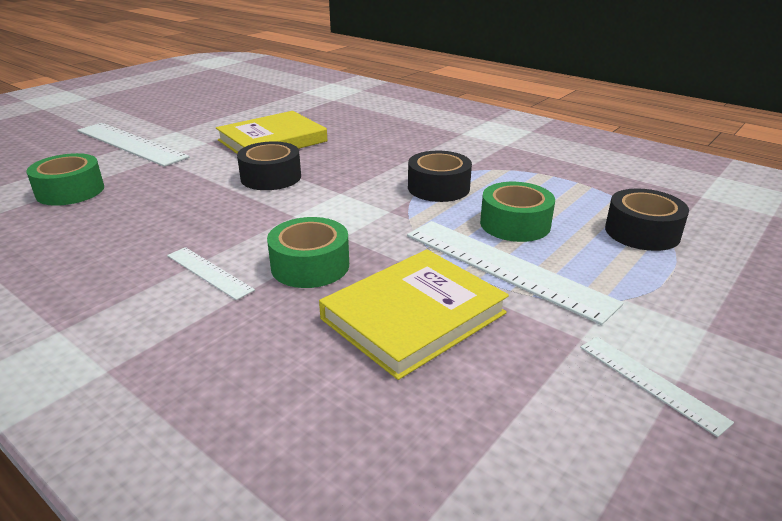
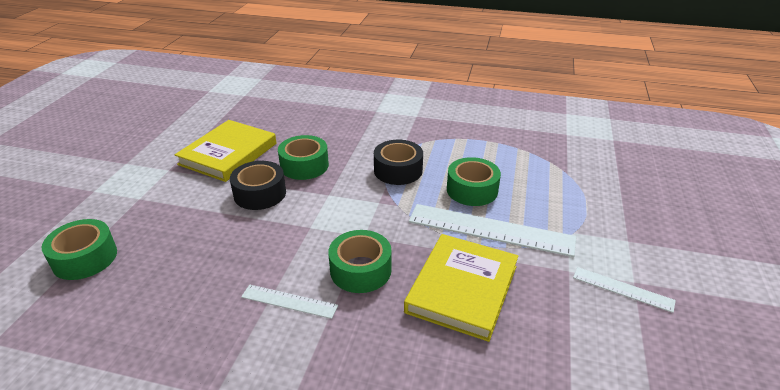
camera: 25 degrees left, 5 degrees up
white ruler [77,123,189,167] -> none
black tape [605,188,689,251] -> none
none -> green tape [278,135,329,180]

